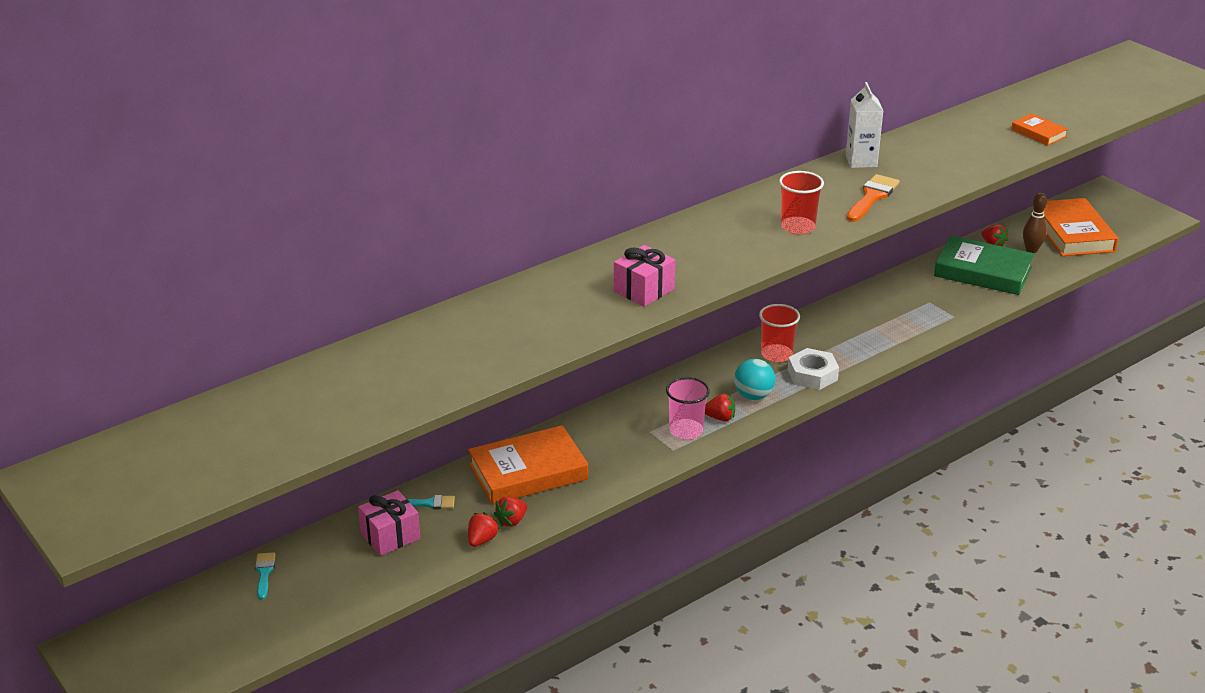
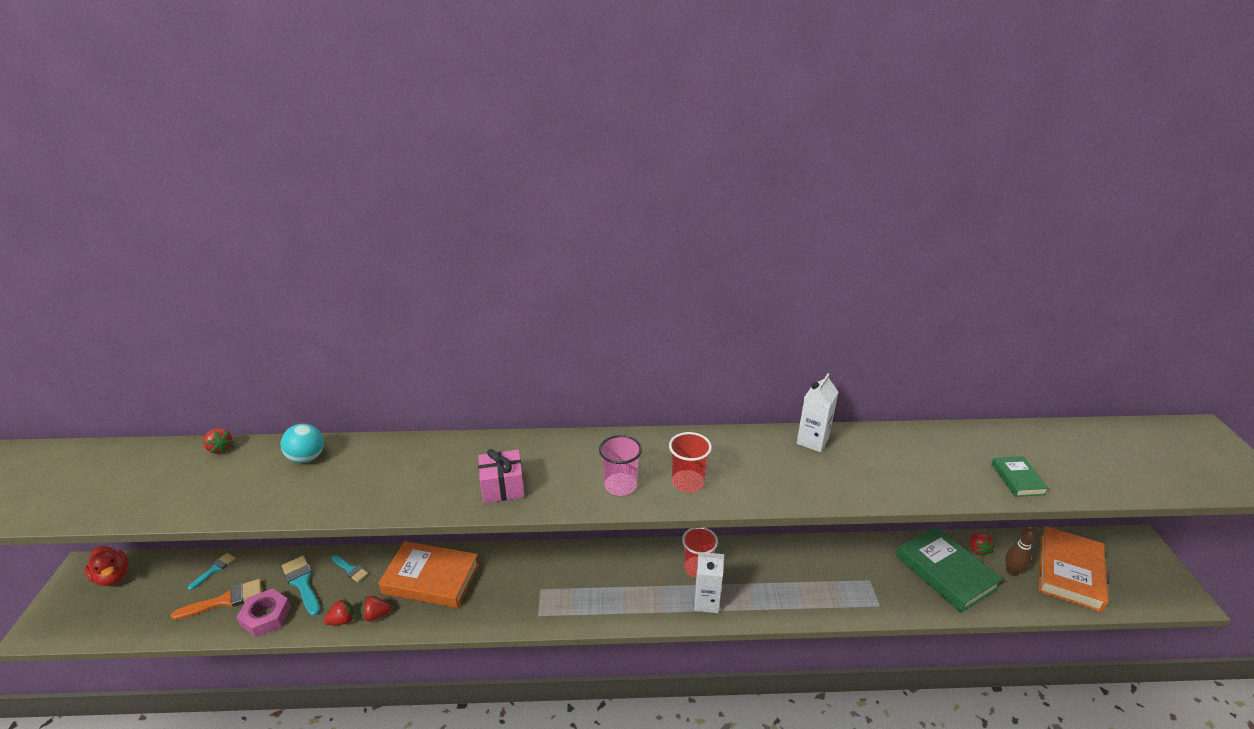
camera: 35 degrees right, 0 degrees up
pink gift [358,490,420,556] -> turquoise brush [282,556,320,616]
pink cup [666,377,710,439] -> pink cup moved to [599,435,642,496]
red strawberry [705,393,735,421] -> red strawberry moved to [203,428,234,454]
turquoise ball [734,359,775,400] -> turquoise ball moved to [281,424,324,463]
white nut [788,348,839,390] -> white carton [694,552,724,613]
orange brush [847,174,899,222] -> orange brush moved to [171,579,262,620]
orange book [1011,114,1068,146] -> green book [991,456,1049,497]
none -> red duck [84,546,128,586]
none -> pink nut [236,588,291,637]

